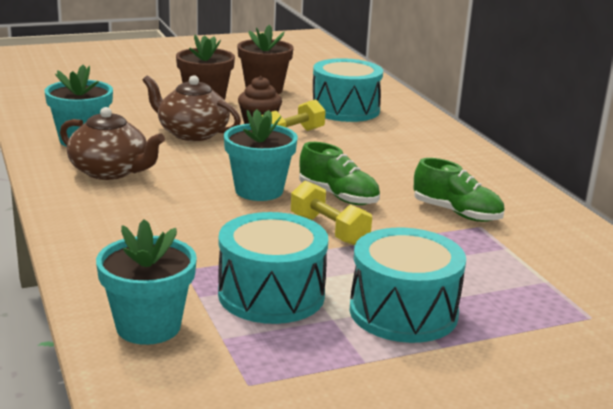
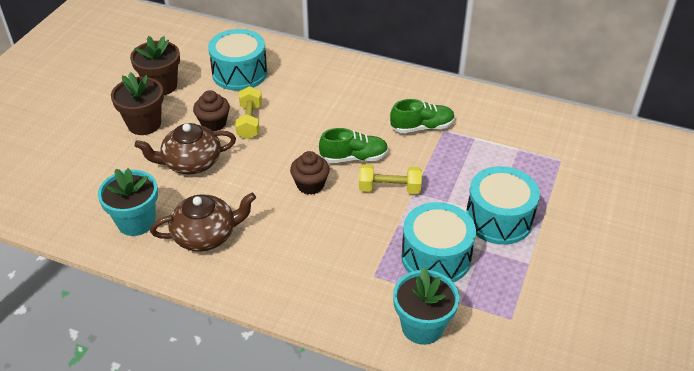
camera: 45 degrees left, 20 degrees up
turquoise flower pot [224,109,298,201] -> brown cupcake [290,151,330,195]

